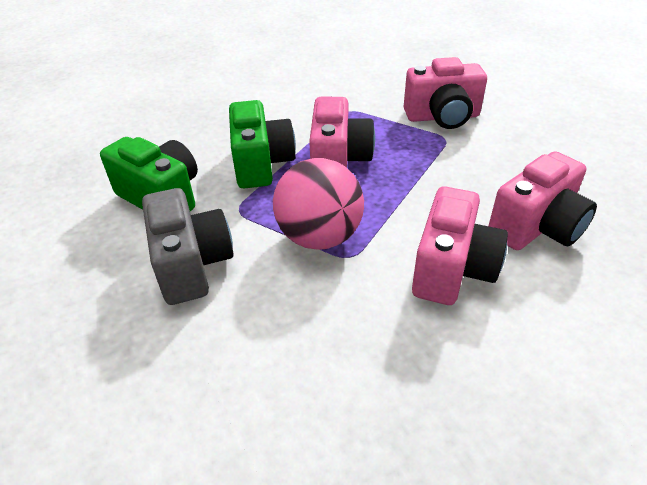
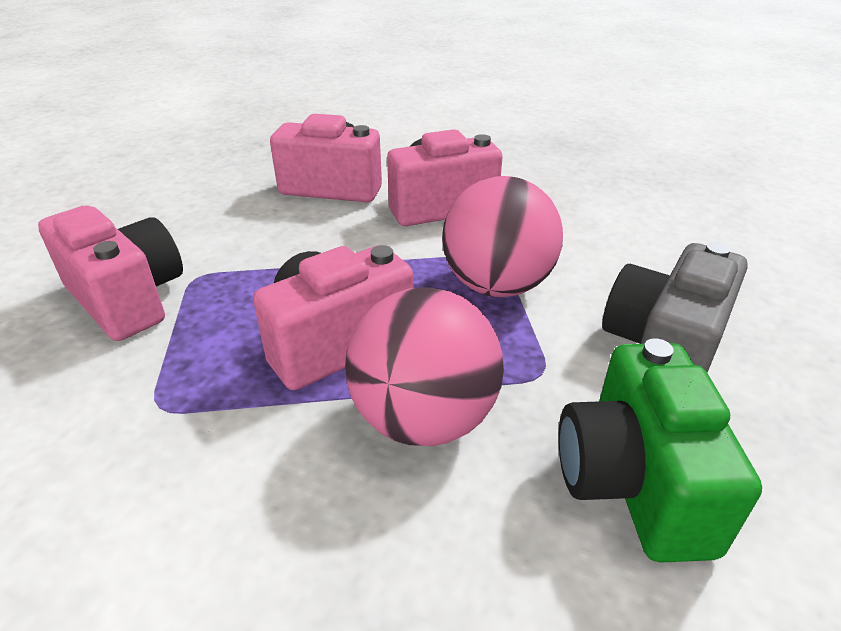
camera: 130 degrees left, 5 degrees down
green camera [229,100,296,188] -> pink ball [345,287,504,446]

